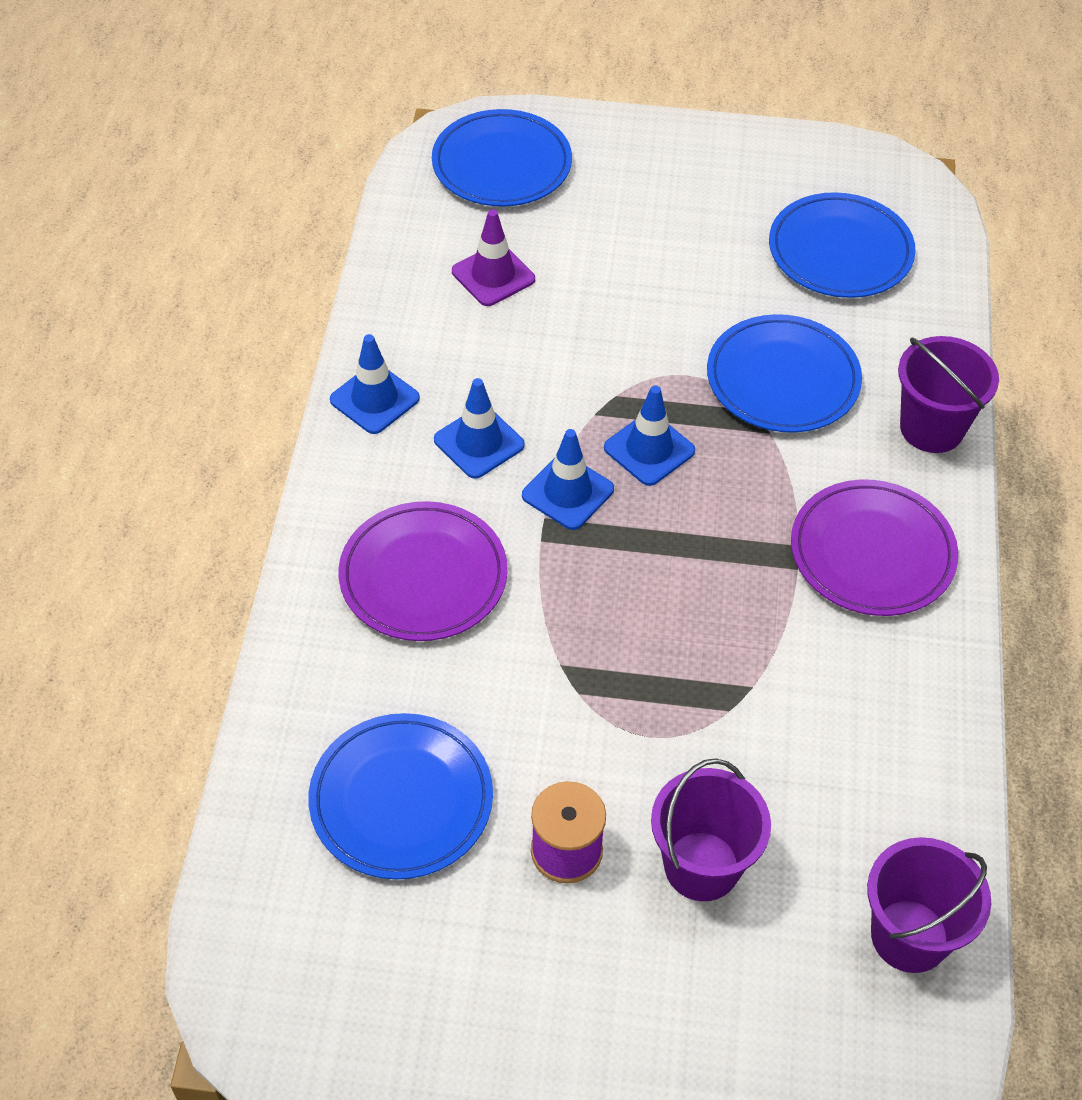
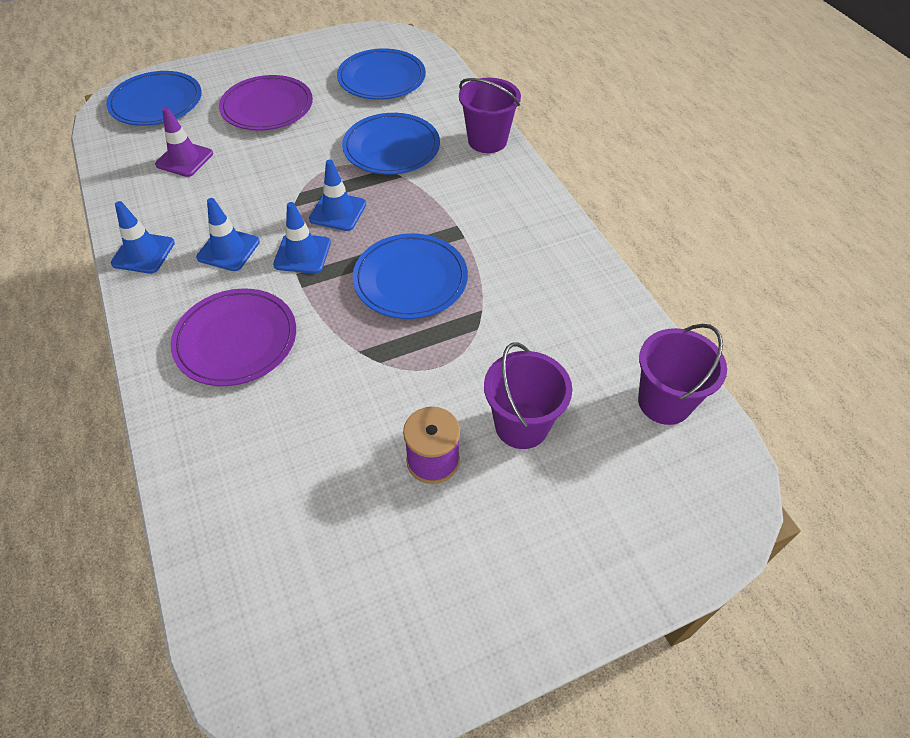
camera: 30 degrees left, 0 degrees up
blue plate [308,713,493,880] -> blue plate moved to [353,233,468,319]
purple plate [791,480,958,616] -> purple plate moved to [219,75,313,131]

